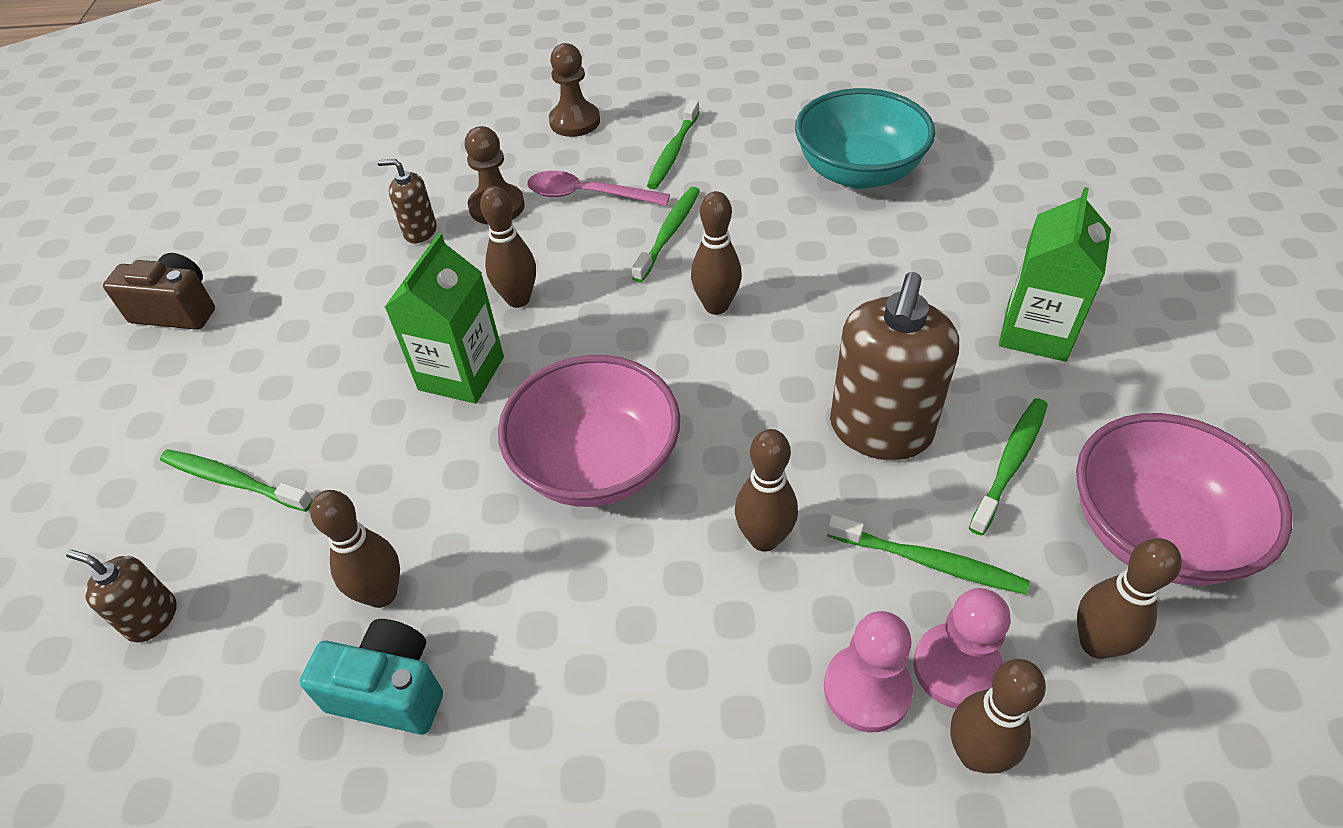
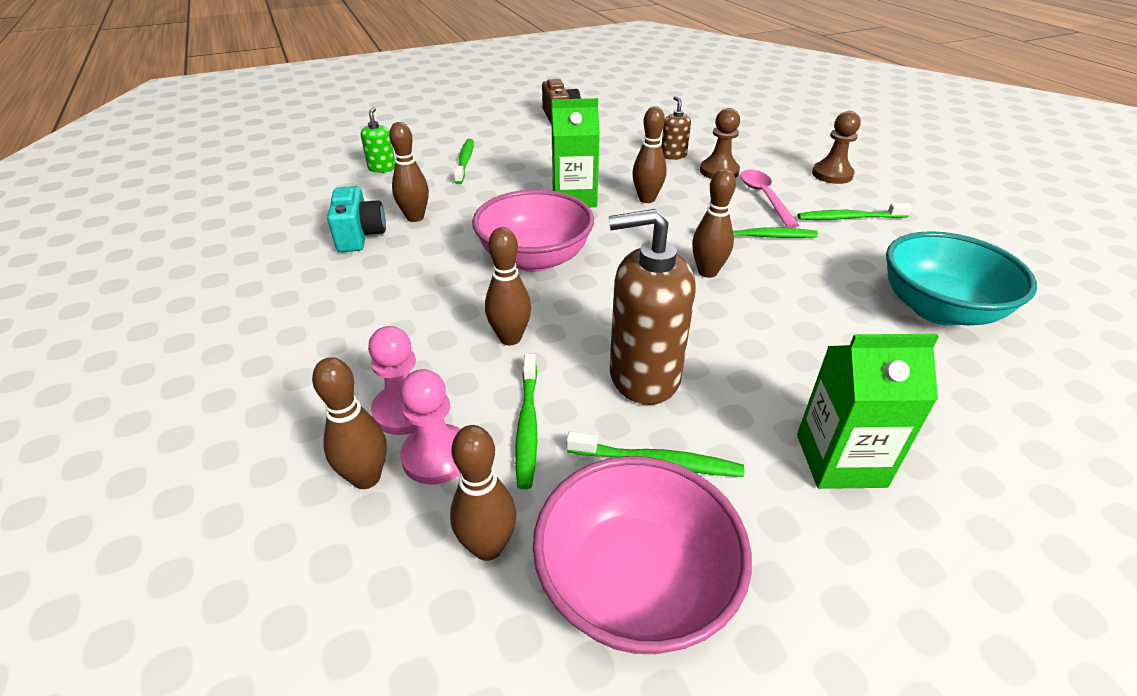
camera: 65 degrees right, 10 degrees down
brown soap dispenser [66,550,177,642] -> green soap dispenser [361,107,395,173]

